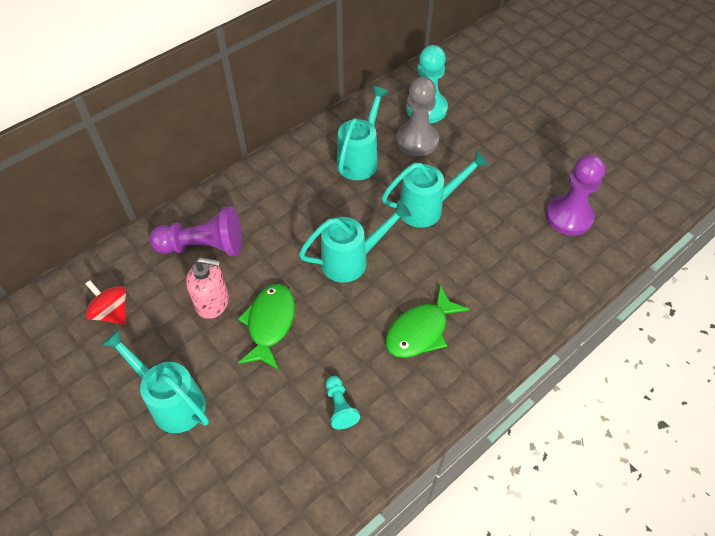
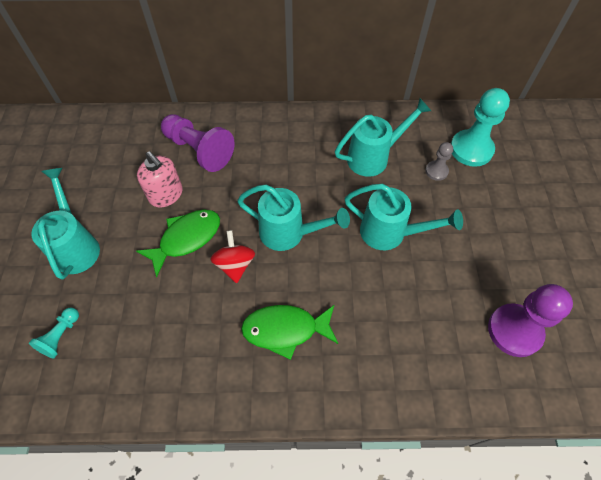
camera: 40 degrees right, 5 degrees up
red spinning top [85,280,126,325] -> red spinning top moved to [210,230,255,283]
turquoise pawn [325,376,360,429] -> turquoise pawn moved to [29,308,79,359]
grey pawn [396,77,439,156] -> grey pawn [425,142,453,181], size x0.52

